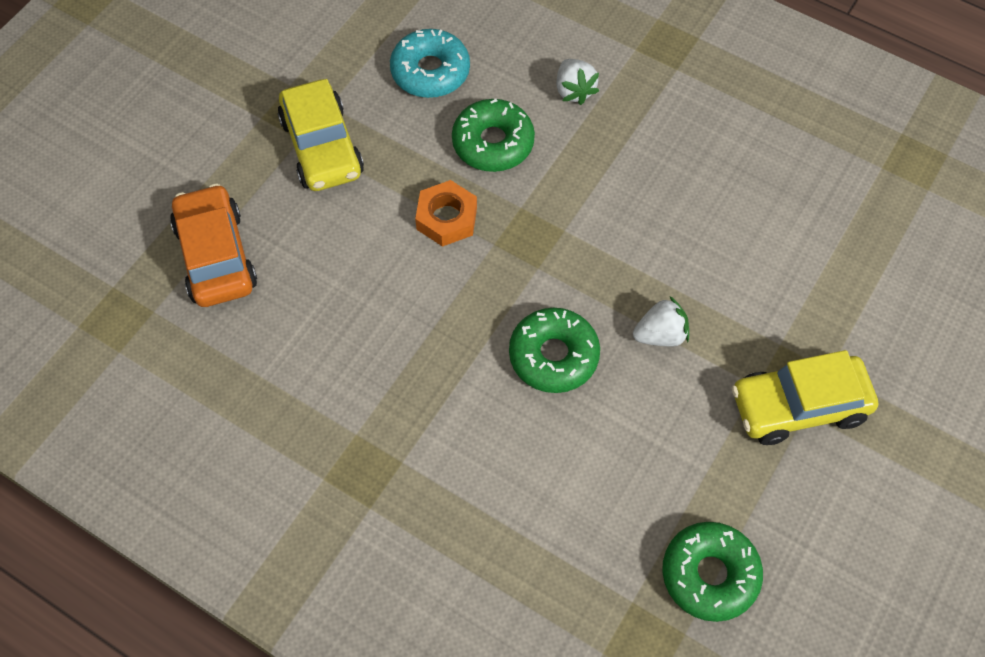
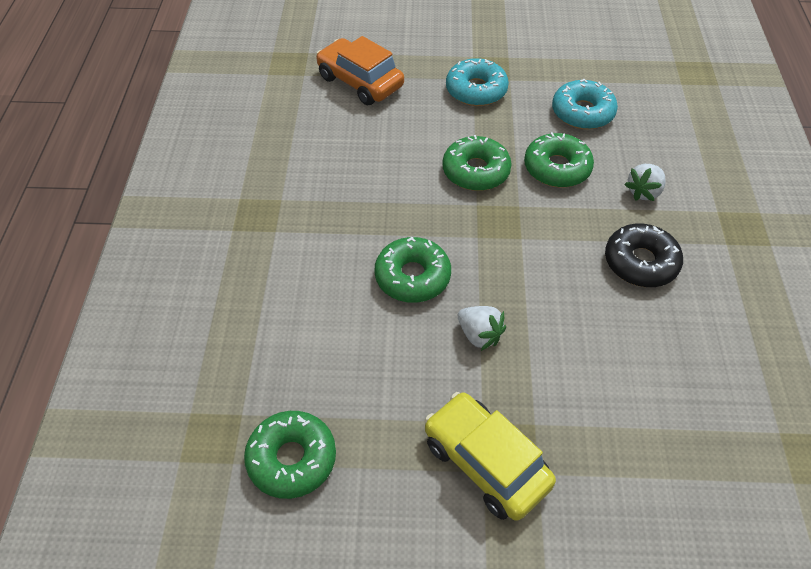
camera: 60 degrees right, 10 degrees down
orange car [170,184,257,307] -> orange car turned 90 degrees counterclockwise [316,36,404,105]
yellow car [277,79,364,191] -> turquoise donut [446,58,509,106]
orange nut [415,180,477,247] -> green donut [443,135,512,191]
none -> black donut [605,224,683,287]

